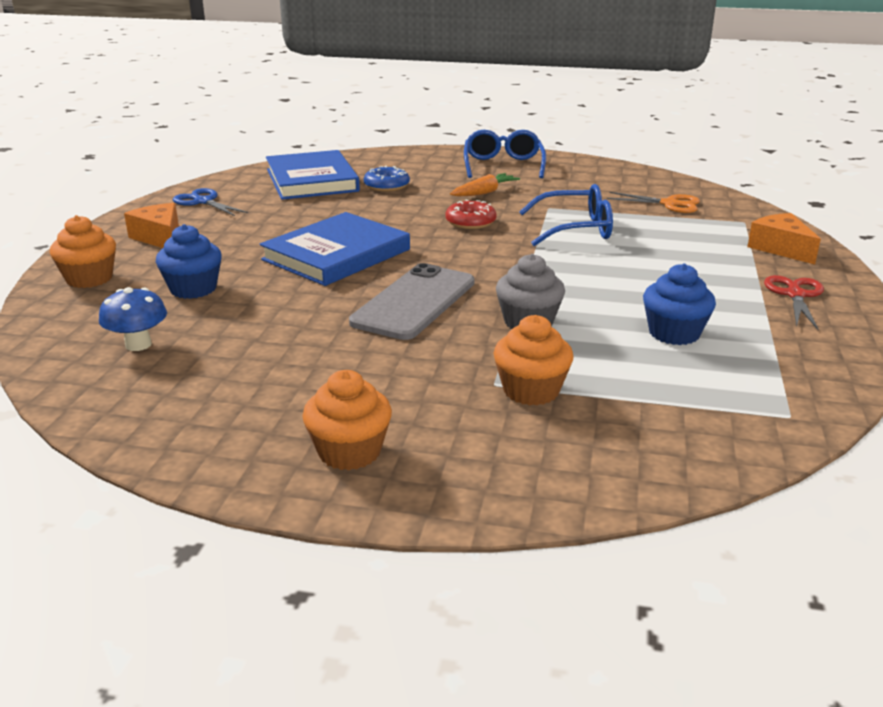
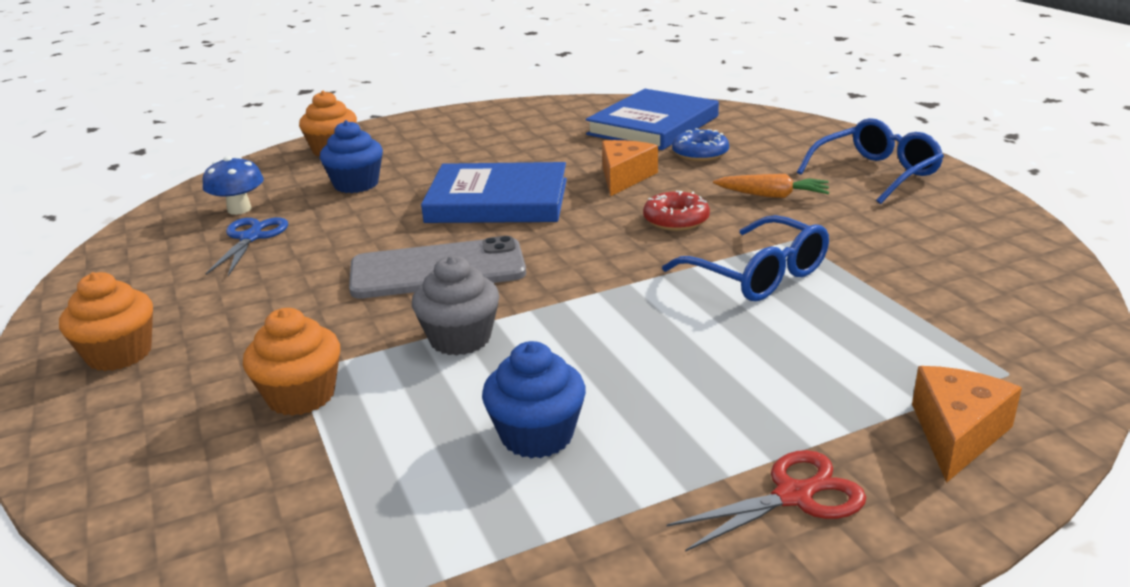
camera: 55 degrees right, 0 degrees up
orange cheese [124,203,179,248] -> orange cheese moved to [602,140,658,196]
blue scissors [173,188,248,216] -> blue scissors moved to [206,217,288,276]
orange scissors [607,192,700,213] -> none

